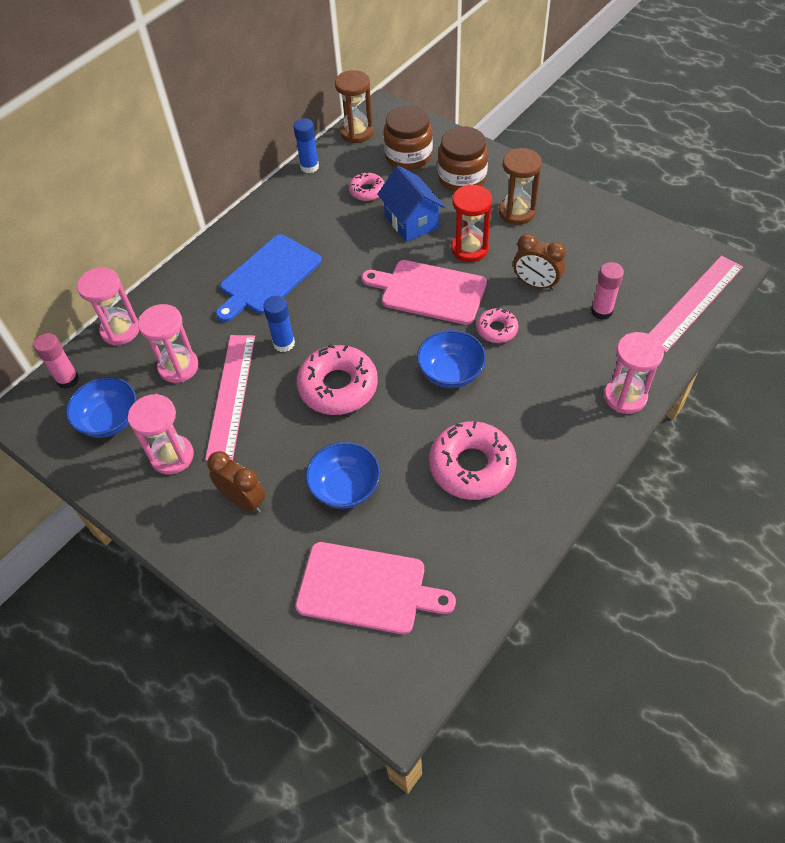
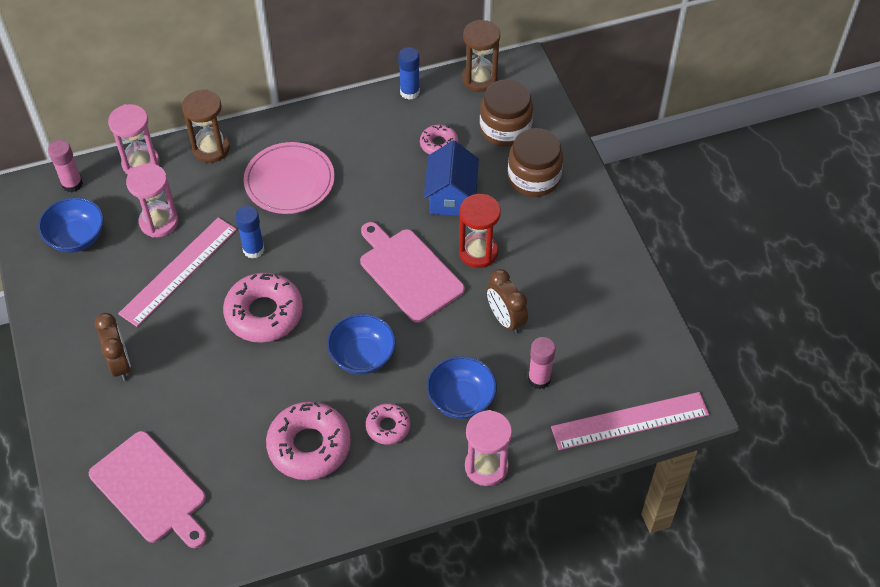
camera: 30 degrees right, 0 degrees up
pink hourglass [128,394,194,475] -> none
blue cutting board [216,234,321,322] -> pink plate [244,142,335,214]
blue bowl [305,442,380,509] -> blue bowl moved to [427,356,497,419]
pink donut [477,308,518,343] -> pink donut moved to [366,403,410,445]
brown hourglass [499,148,542,225] -> brown hourglass moved to [182,89,230,163]

